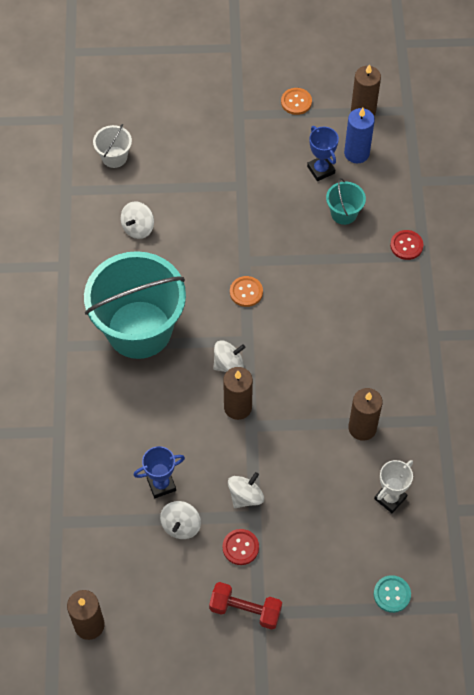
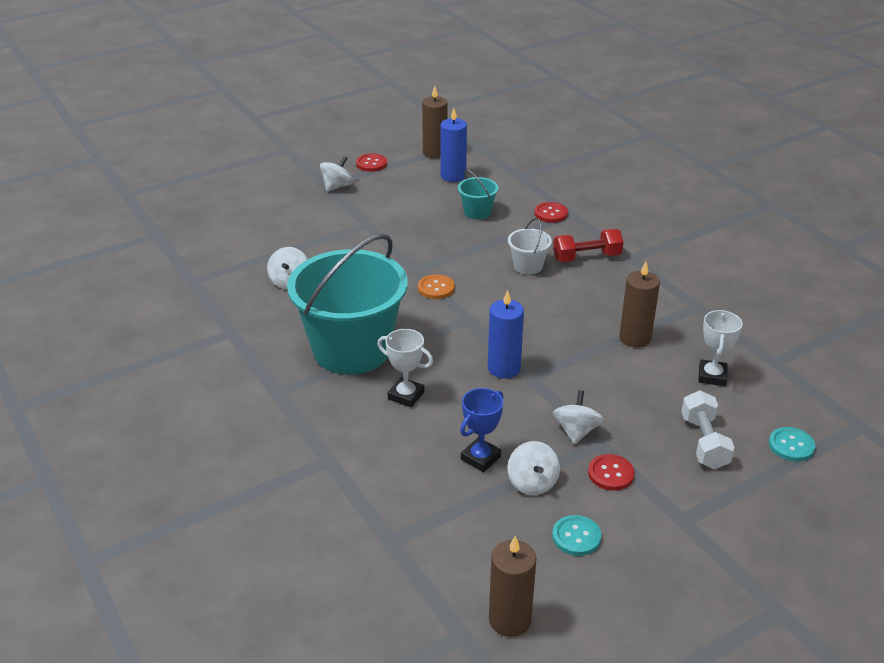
camera: 30 degrees left, 25 degrees down
white bucket [93,124,132,168] -> white bucket moved to [508,218,552,275]
red dumbbell [209,582,282,629] -> red dumbbell moved to [553,229,624,262]
white spinning top [213,340,245,372] -> white spinning top moved to [320,156,353,192]
brown candle [223,367,253,420] -> blue candle [488,290,524,379]
orange button [281,88,312,115] -> red button [356,153,387,172]
blue trophy [307,126,339,181] -> none
none -> white trophy [377,329,433,408]
none -> turquoise button [552,515,601,556]
none -> white dumbbell [681,390,735,469]

